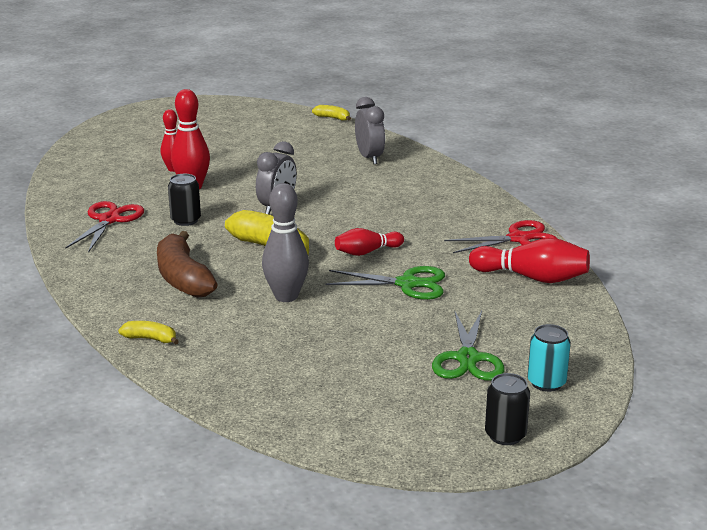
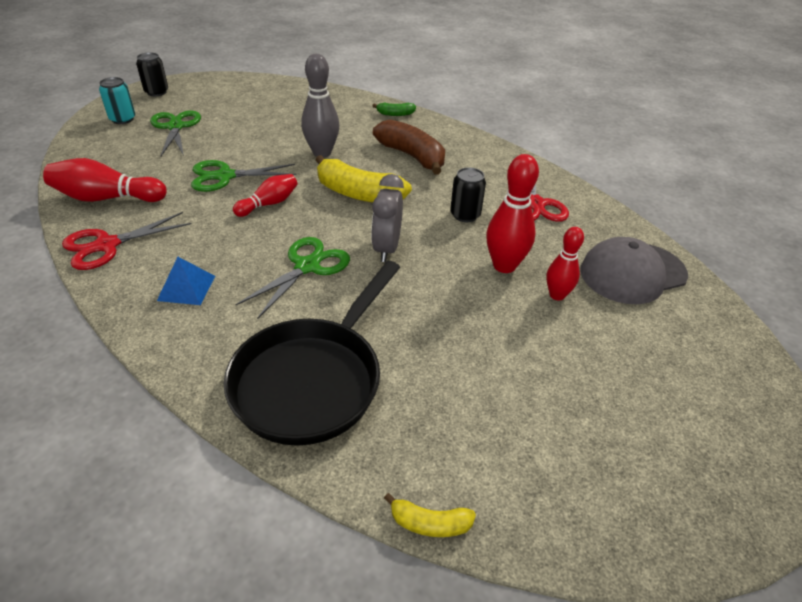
camera: 160 degrees right, 15 degrees up
yellow banana [118,321,179,345] -> green banana [372,103,416,116]
grey clock [355,97,385,164] -> black pan [223,261,400,446]
none -> blue pyramid [157,257,215,305]
none -> green scissors [235,237,350,319]
none -> grey cap [580,237,688,304]

